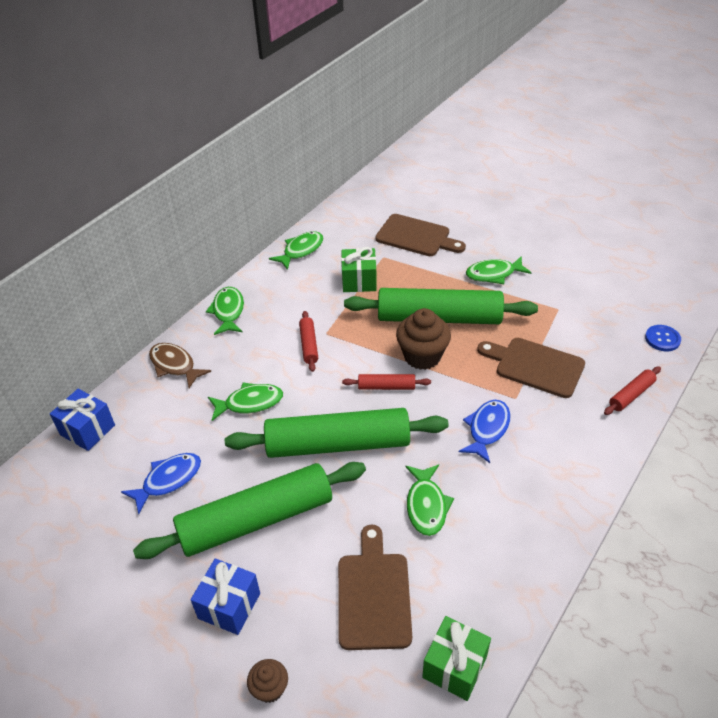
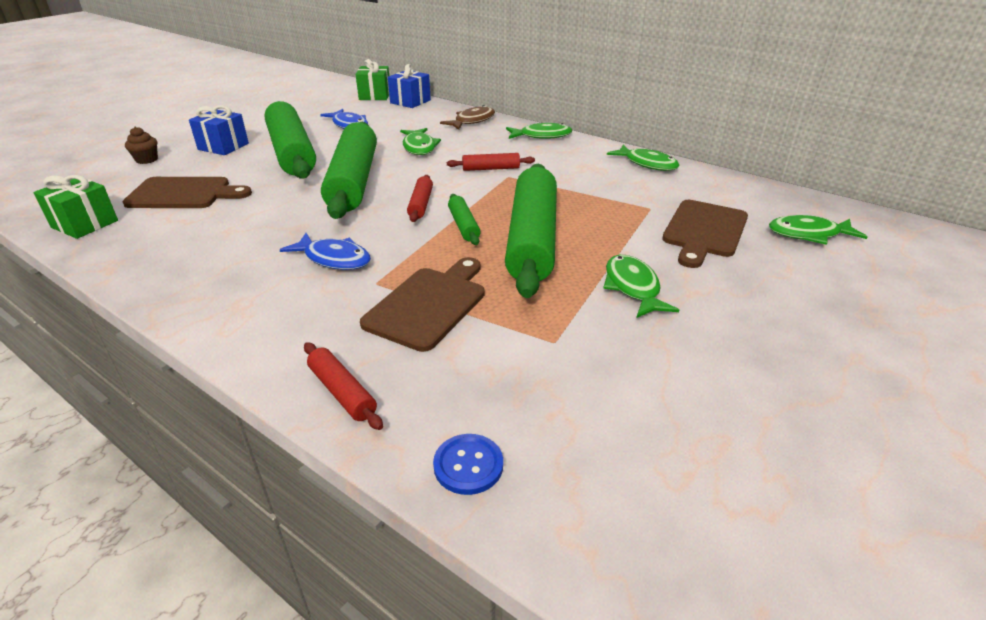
camera: 90 degrees right, 10 degrees down
green gift [341,247,377,292] -> green gift moved to [356,59,389,100]
brown cupcake [396,308,451,370] -> green rolling pin [448,194,481,245]
green fish [406,464,454,536] -> green fish moved to [769,215,868,245]

